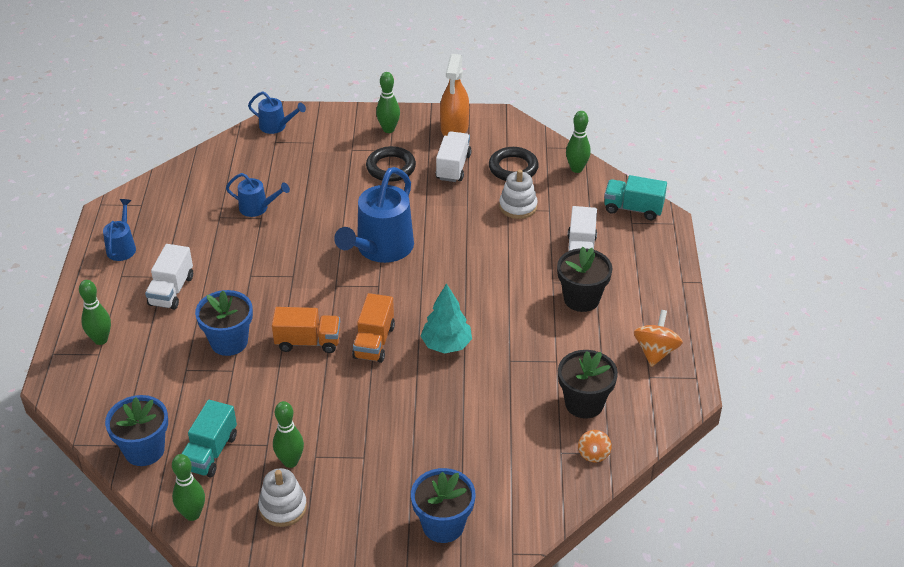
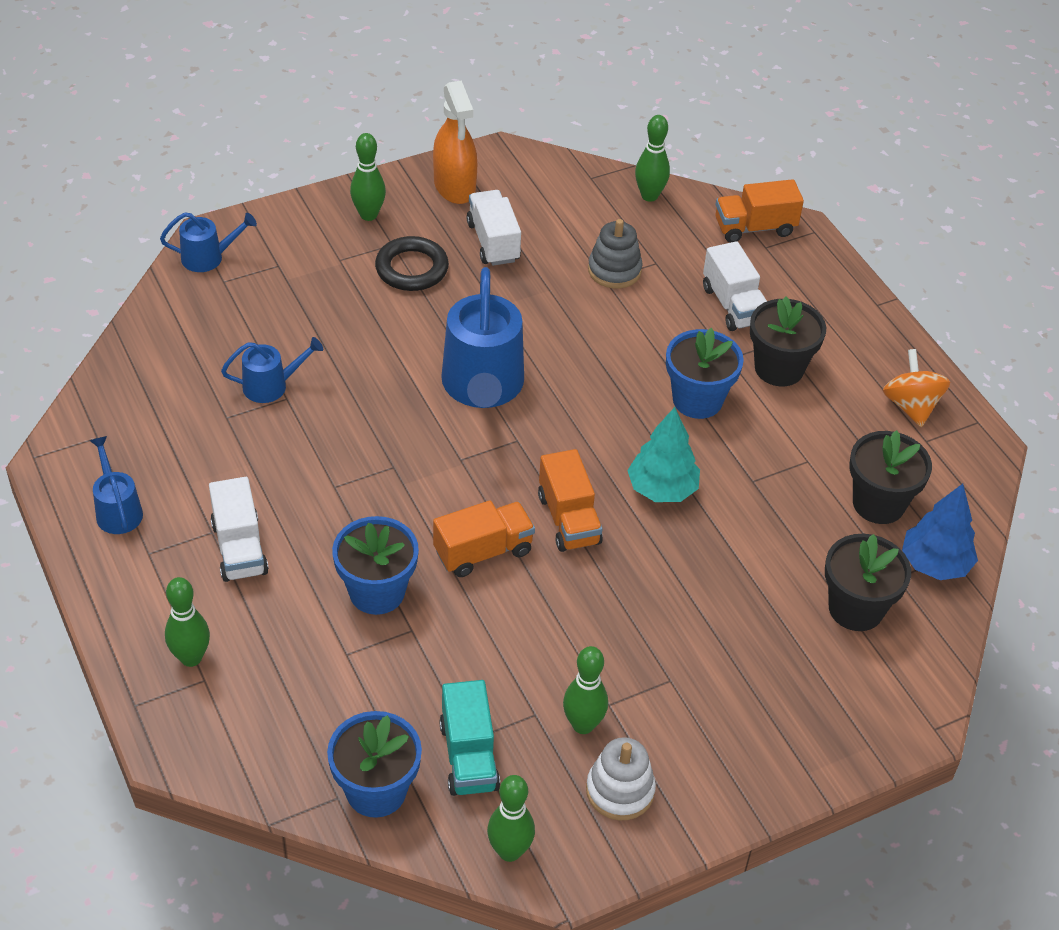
camera: 30 degrees left, 5 degrees up
blue flower pot [411,468,476,543] -> blue flower pot moved to [666,328,744,419]
black ring [489,147,539,181] -> none
white stacking toy [499,169,538,219] -> grey stacking toy [588,219,642,289]
orange spinning top [578,430,612,462] -> blue tree [902,484,978,580]
turquoise truck [604,175,667,220] -> orange truck [715,179,804,243]
none -> black flower pot [825,534,911,631]

